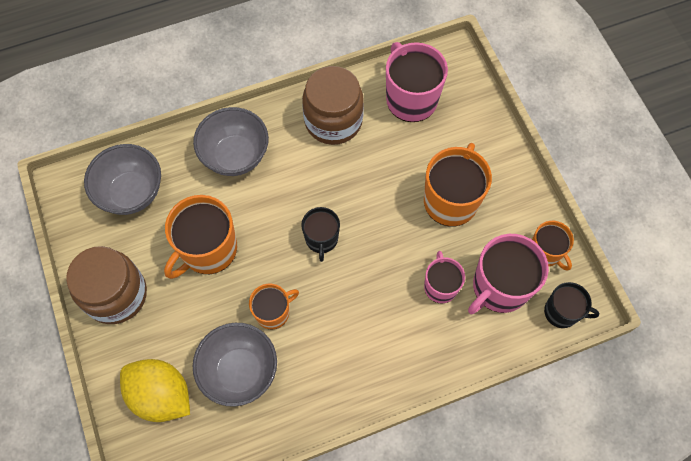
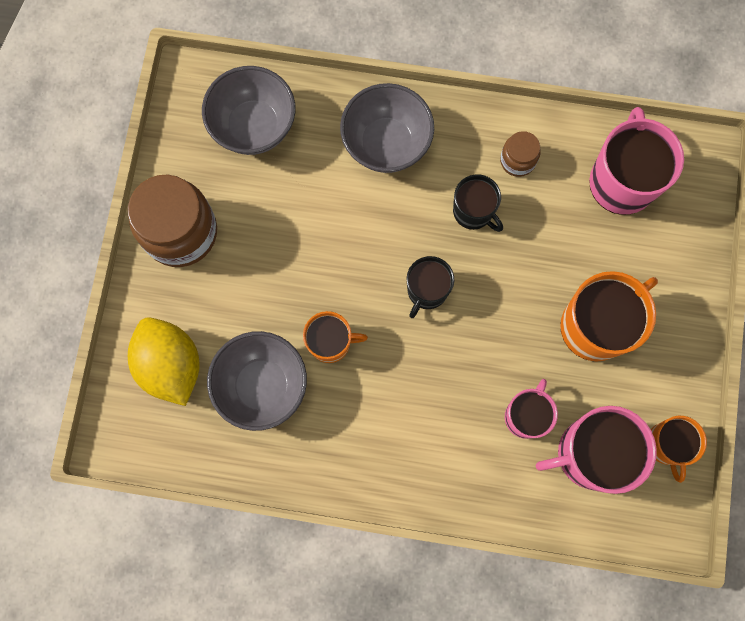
camera: 30 degrees right, 10 degrees up
orange mug [164,195,237,279] -> none
brown jar [302,66,364,145] -> brown jar [500,131,541,177], size x0.49
black mug [544,282,599,328] -> black mug moved to [453,174,503,232]

